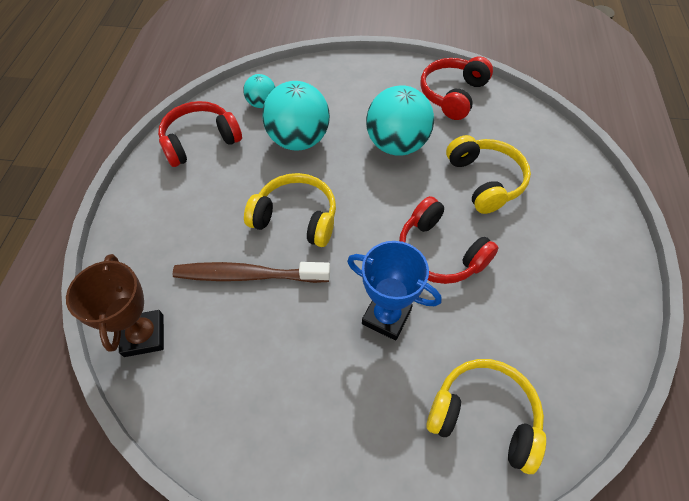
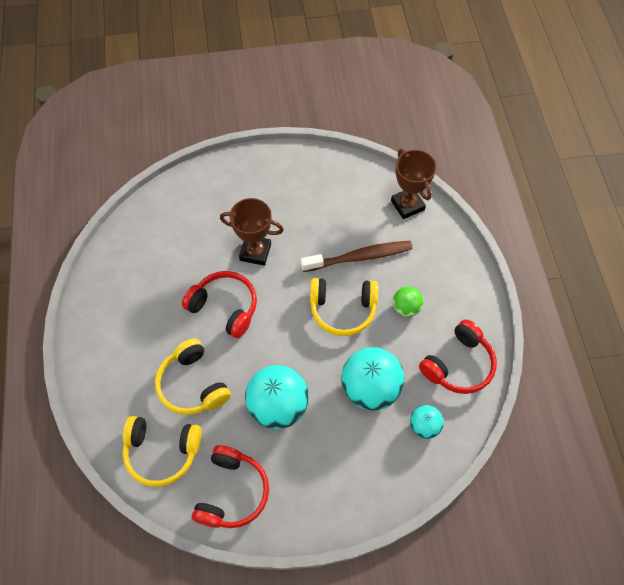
camera: 165 degrees right, 5 degrees up
blue trophy [347,241,442,340] -> brown trophy [220,198,284,266]
yellow headphones [426,359,546,474] -> yellow headphones moved to [122,416,202,487]
none -> green ball [393,286,424,317]

